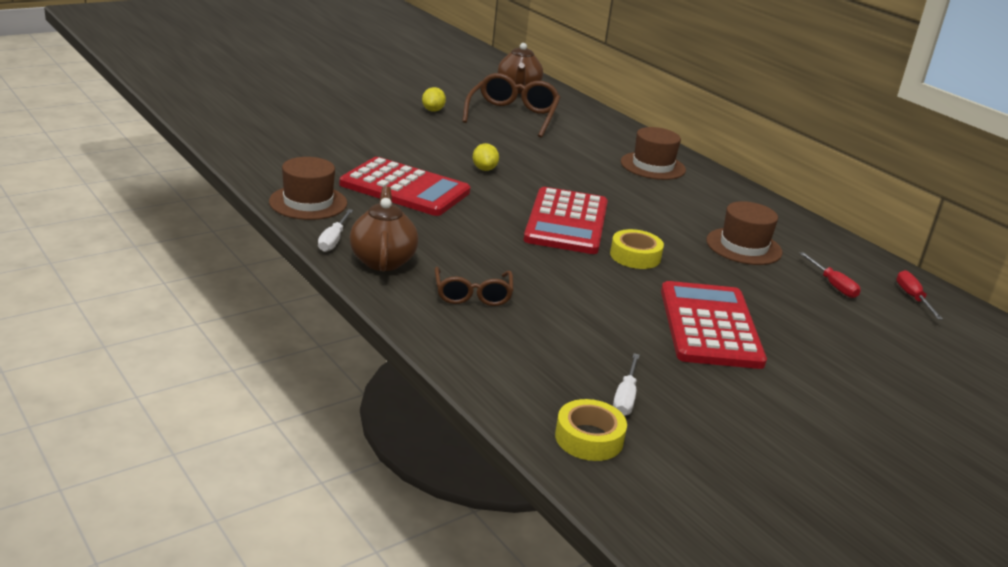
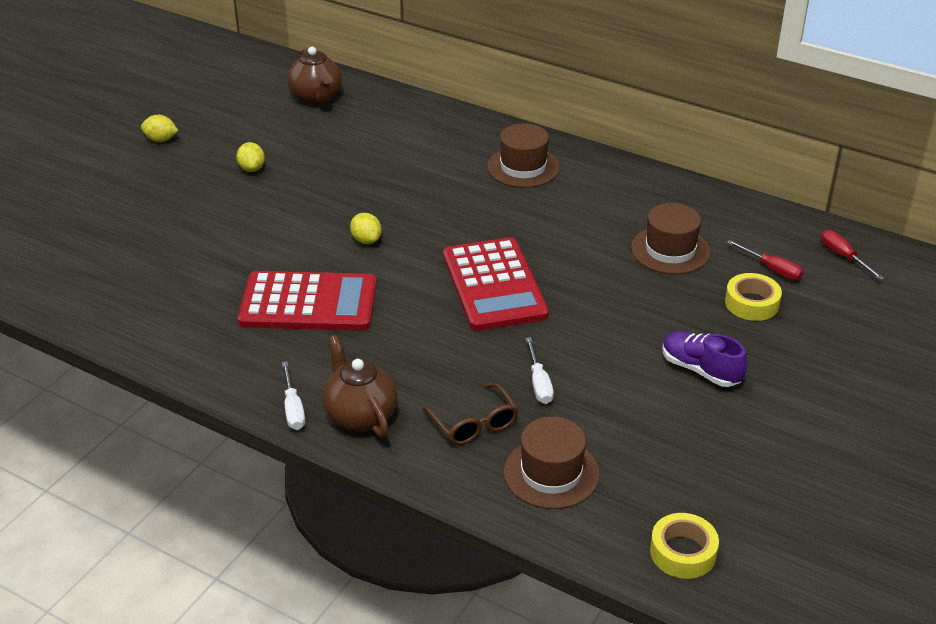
camera: 20 degrees left, 10 degrees up
brown hat [269,157,347,220] -> brown hat moved to [504,417,600,509]
brown glasses [462,73,561,137] -> none
yellow tape [610,229,664,269] -> yellow tape moved to [725,273,782,321]
white screwdriver [613,353,640,416] -> white screwdriver moved to [526,337,554,404]
red calculator [661,281,767,369] -> purple shoe [662,331,748,387]
none -> yellow lemon [141,115,178,142]

